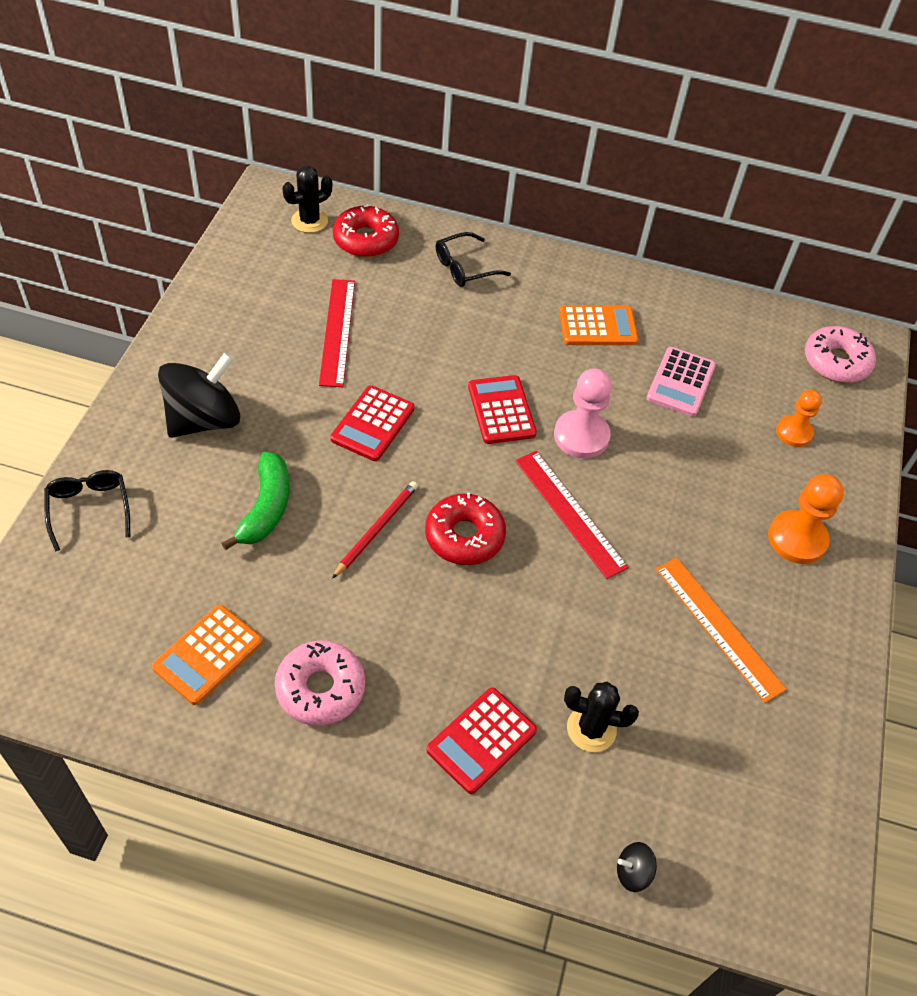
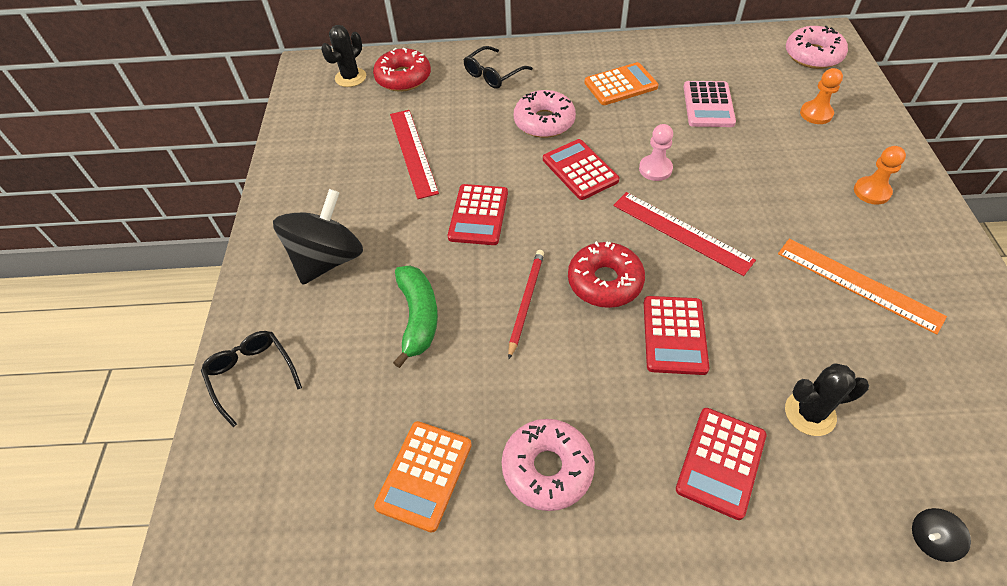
camera: 10 degrees left, 0 degrees up
pink pawn [554,368,612,458] -> pink pawn [639,124,673,181], size x0.66
orange pawn [768,474,844,564] -> orange pawn [854,146,906,205], size x0.66
none -> pink donut [514,90,576,138]
none -> red calculator [644,296,709,375]

